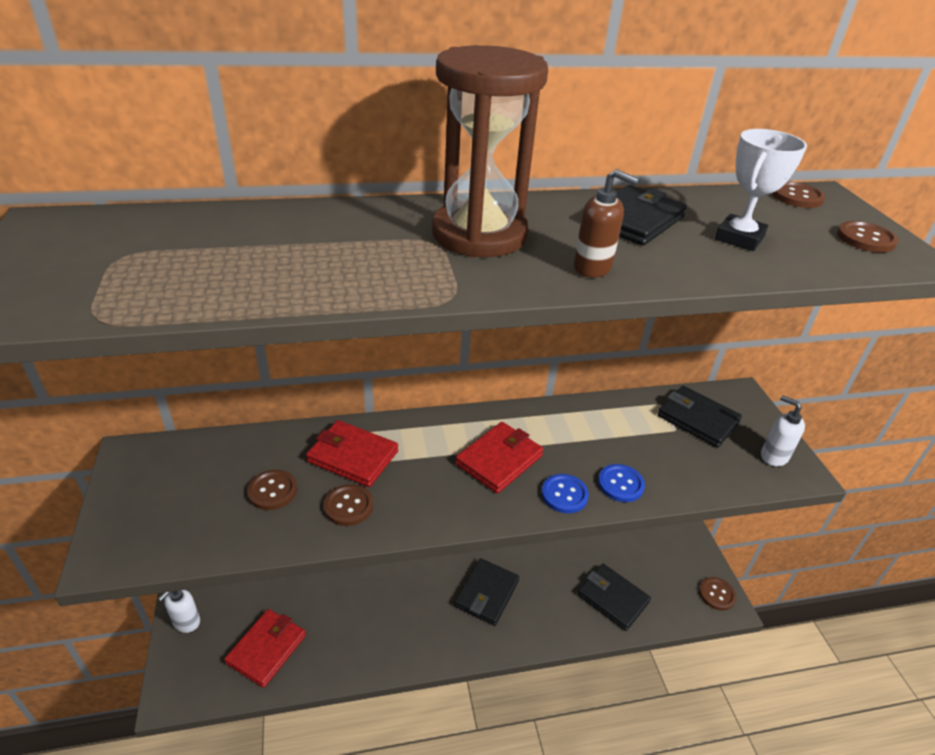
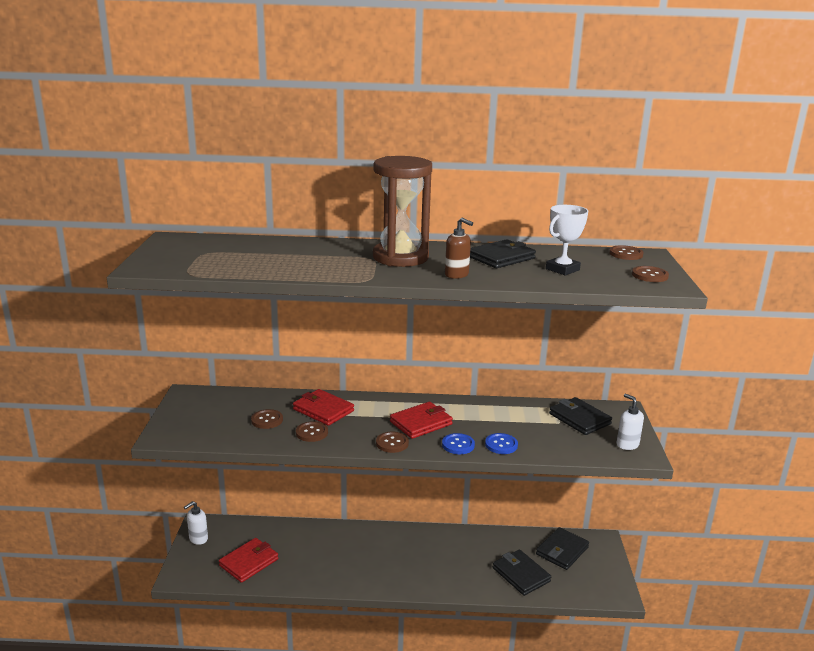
camera: 15 degrees right, 15 degrees down
black wallet [454,558,519,626] -> black wallet moved to [536,527,589,570]
brown button [699,577,736,610] -> brown button moved to [376,432,409,453]

